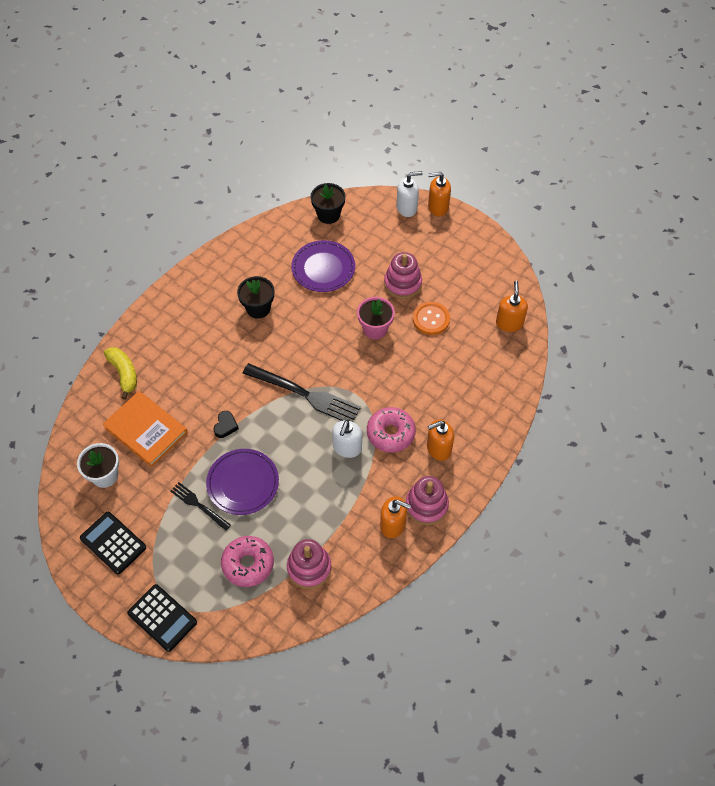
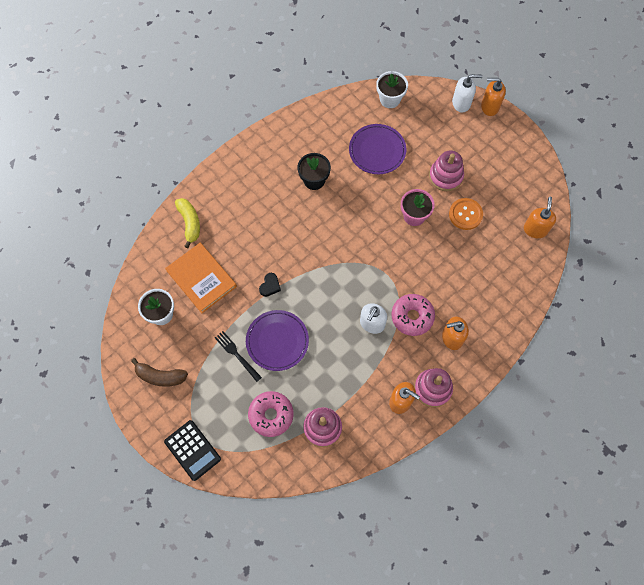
camera: 10 degrees right, 10 degrees up
black calculator [80,512,146,574] -> brown banana [131,358,188,387]
black fork [243,363,361,422] -> none
black flower pot [311,183,346,224] -> white flower pot [376,71,408,108]

